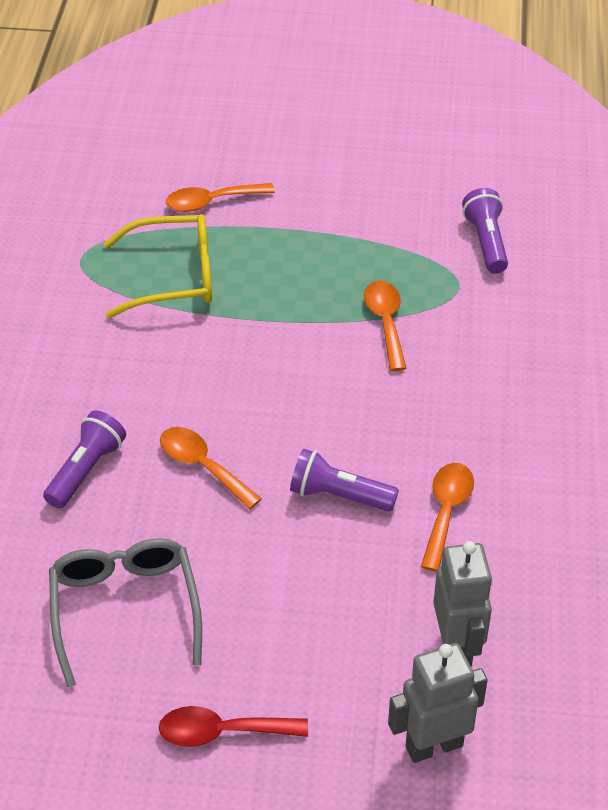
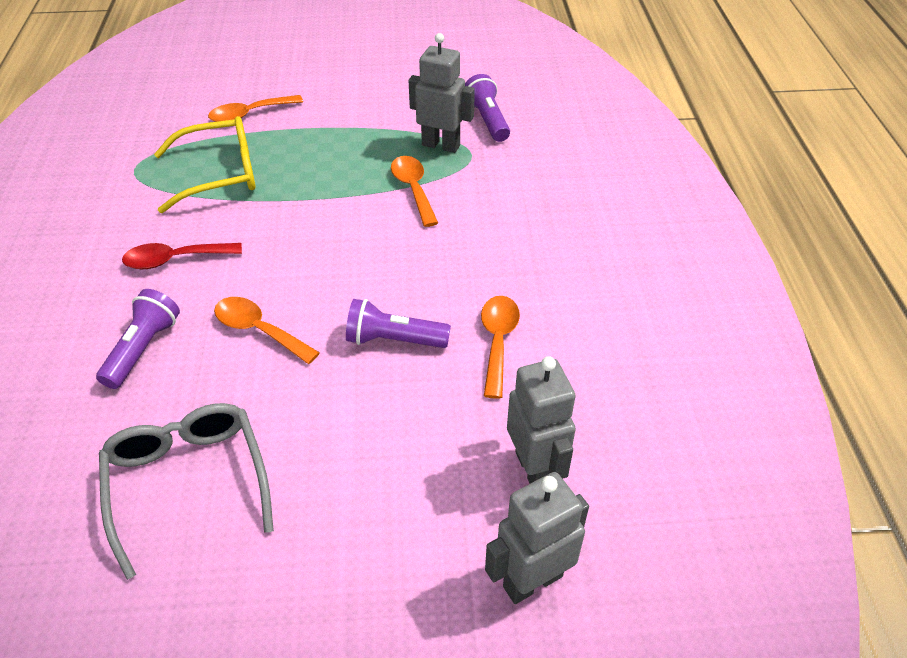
camera: 10 degrees left, 0 degrees up
red spoon [159,706,308,747] -> red spoon moved to [122,243,242,269]
none -> grey robot [408,33,475,153]

